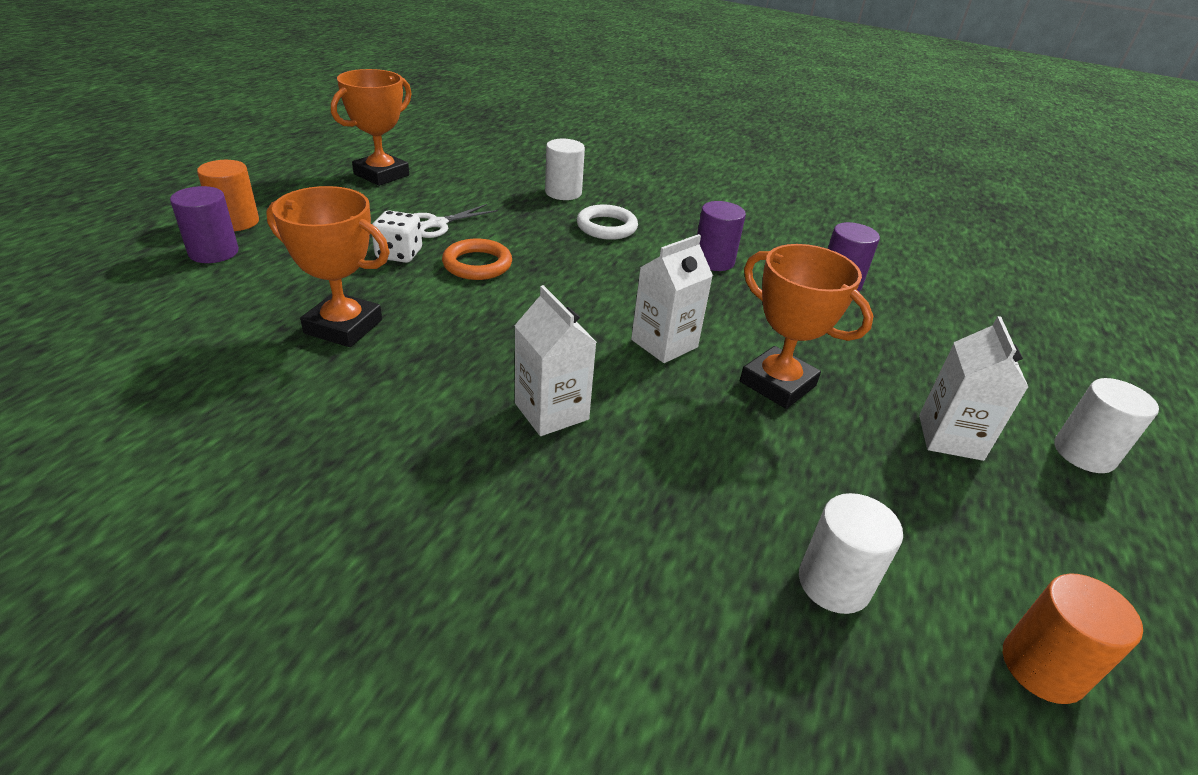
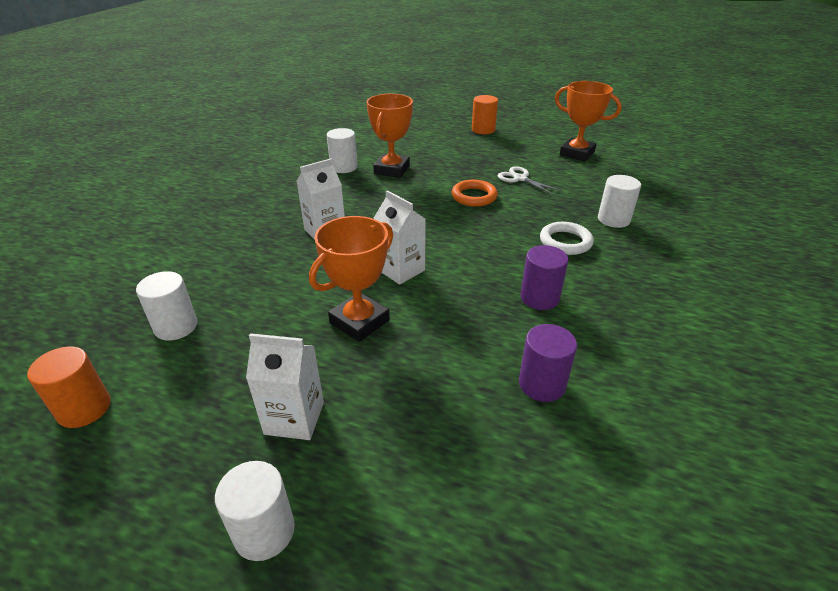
camera: 90 degrees right, 0 degrees up
purple cylinder [170,186,239,263] -> none
white dice [372,210,422,263] -> none
none -> white cylinder [327,128,357,173]

